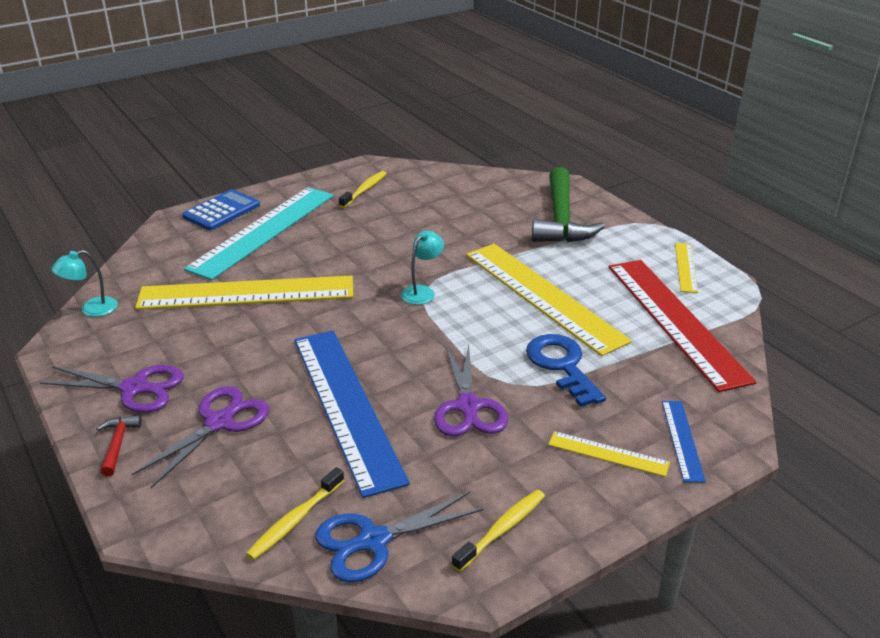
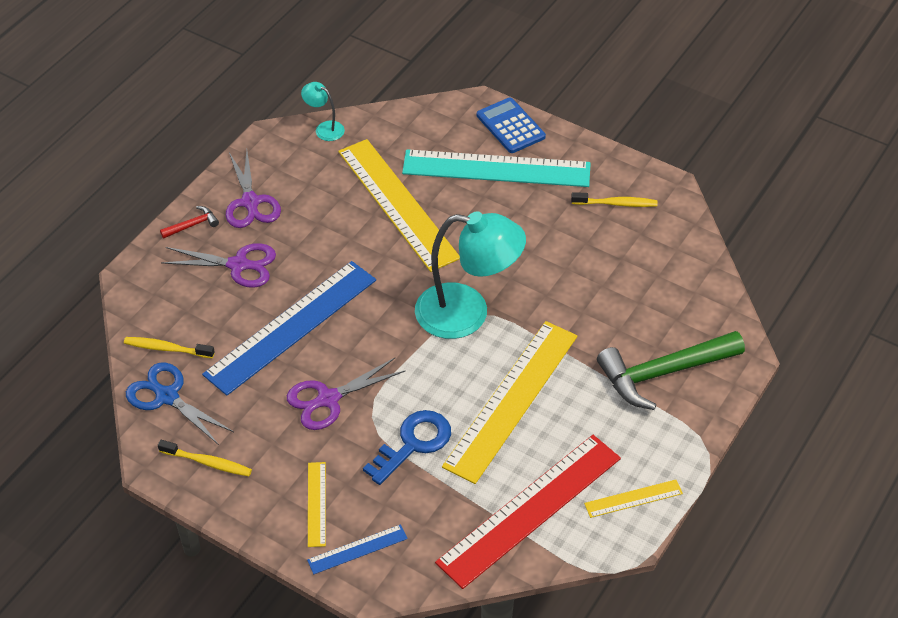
camera: 65 degrees right, 15 degrees up
blue calculator [182,189,260,230] -> blue calculator turned 135 degrees counterclockwise [477,97,546,153]
turquoise lamp [401,231,444,305] -> turquoise lamp [415,211,526,339], size x2.26

